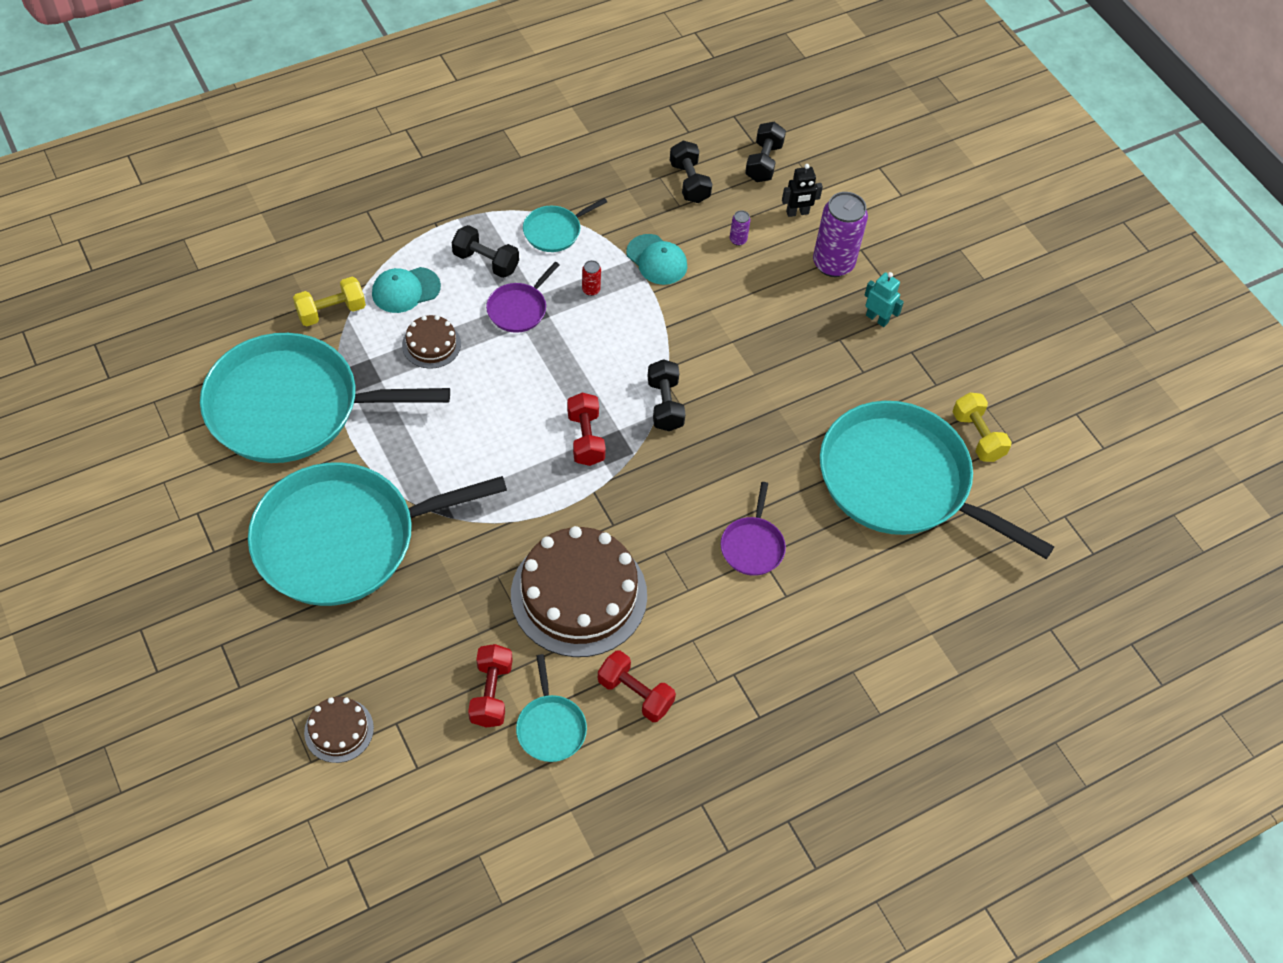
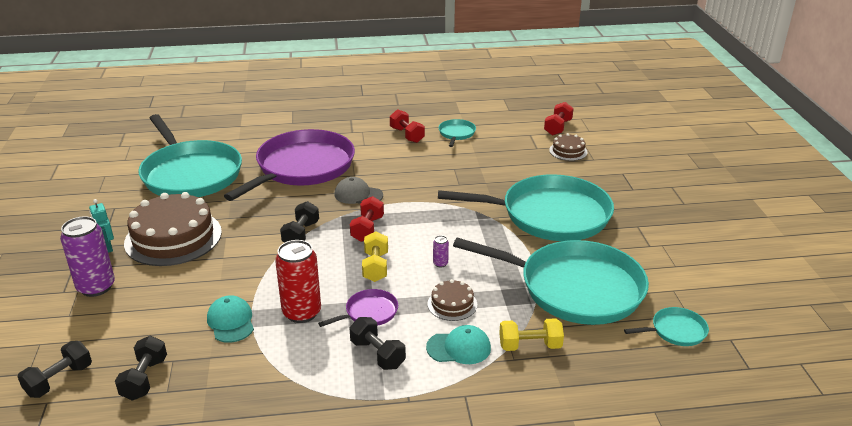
camera: 155 degrees left, 25 degrees down
red dumbbell [468,644,512,727] -> red dumbbell moved to [544,102,574,136]
brown cake [511,526,647,657] -> brown cake moved to [124,192,222,266]
turquoise pan [523,198,607,252] -> turquoise pan moved to [624,307,709,346]
red can [582,260,601,296] -> red can [275,240,321,323], size x2.38
purple pan [721,482,786,576] -> purple pan [224,129,355,201], size x2.42
purple can [730,210,751,246] -> purple can moved to [433,235,449,268]
black robot [782,164,823,217] -> none
yellow dumbbell [952,393,1012,462] -> yellow dumbbell moved to [362,231,388,282]
none -> grey cap [334,177,383,204]

